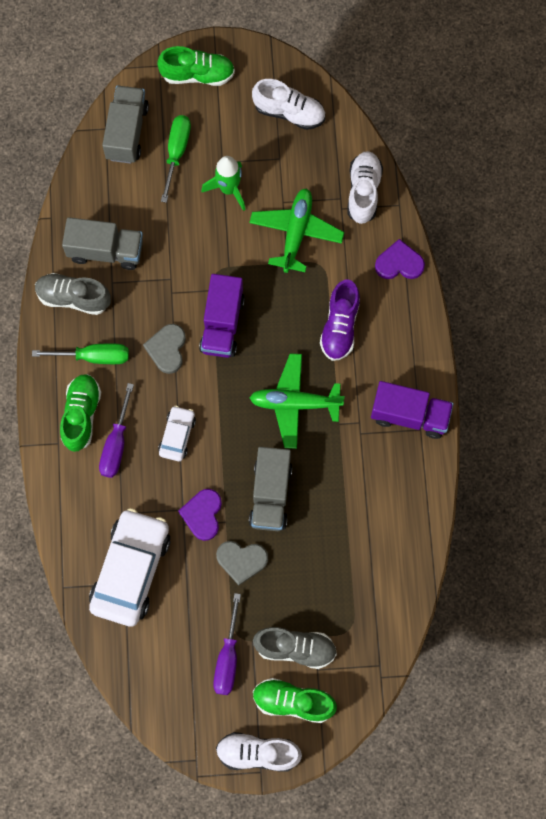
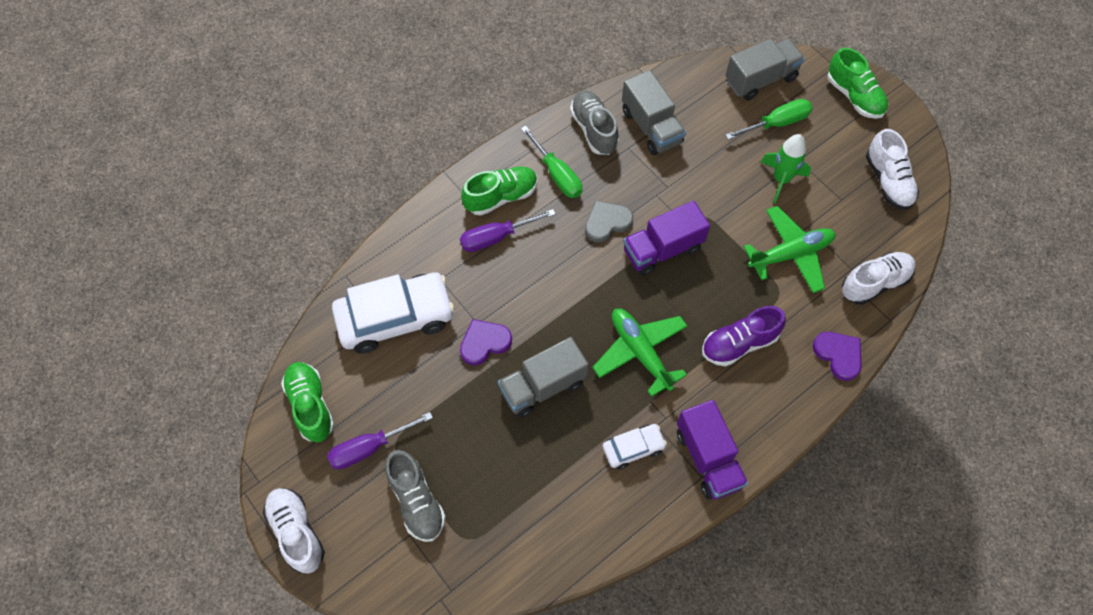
camera: 55 degrees right, 10 degrees down
white car [158,405,196,461] -> white car moved to [603,424,667,469]
grey heart [216,541,268,585] -> none
green shoe [253,678,337,723] -> green shoe moved to [281,362,334,442]

